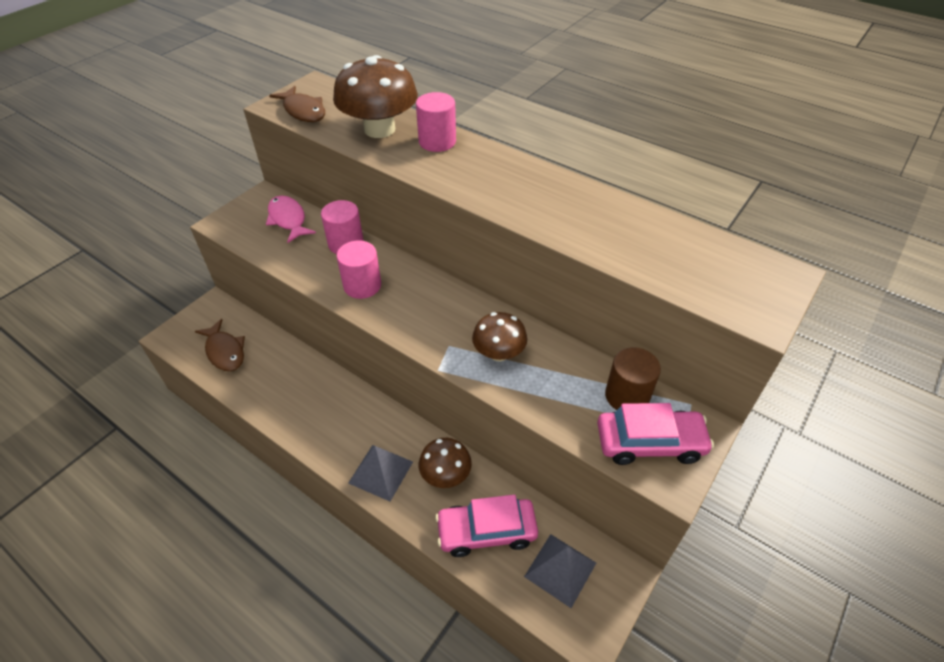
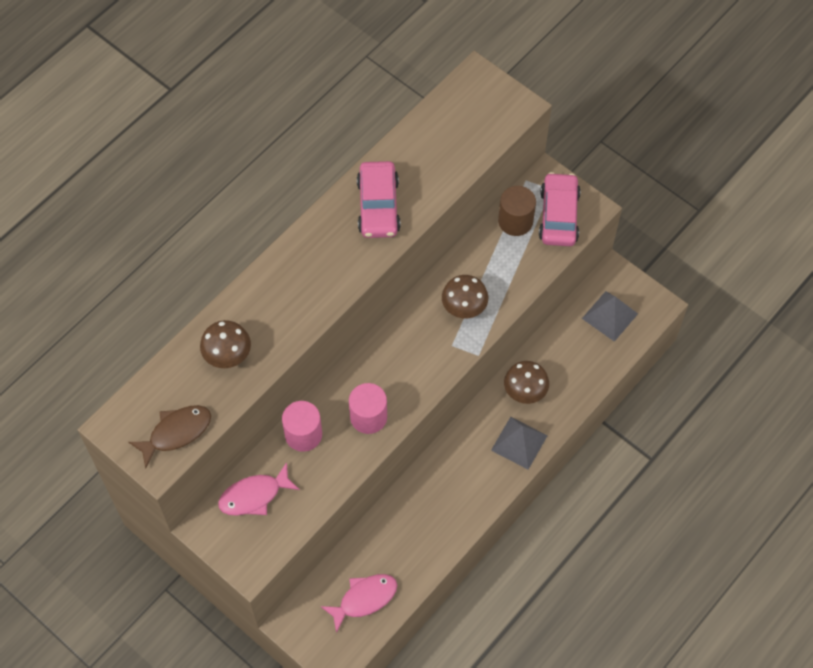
camera: 85 degrees left, 15 degrees up
brown fish [195,319,245,371] -> pink fish [321,574,397,633]
brown mushroom [333,55,418,138] -> brown mushroom [200,320,251,368], size x0.59
pink cylinder [416,92,456,152] -> none
pink car [435,494,538,557] -> pink car moved to [357,161,401,238]

